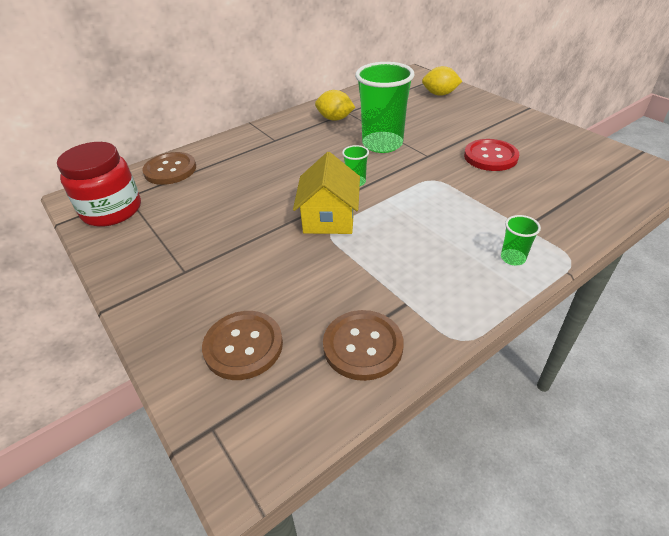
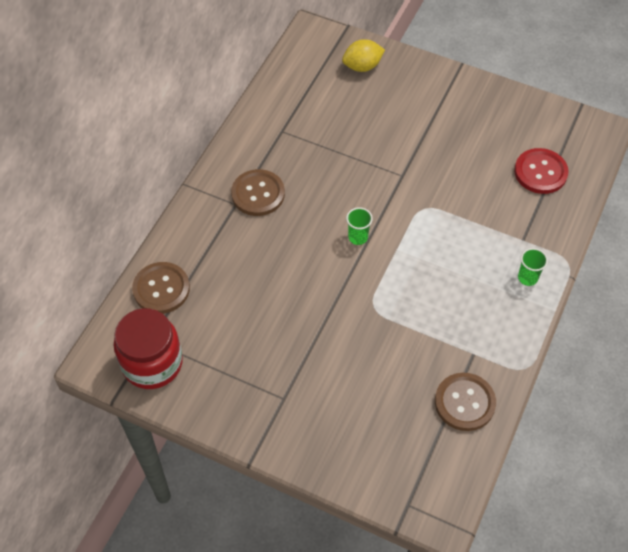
camera: 30 degrees left, 15 degrees up
brown button [202,311,283,380] -> brown button moved to [231,169,285,216]
yellow house [293,152,360,234] -> none
yellow lemon [315,90,356,121] -> none
green cup [355,62,414,153] -> none
red button [464,139,519,171] -> red button moved to [514,148,569,194]

